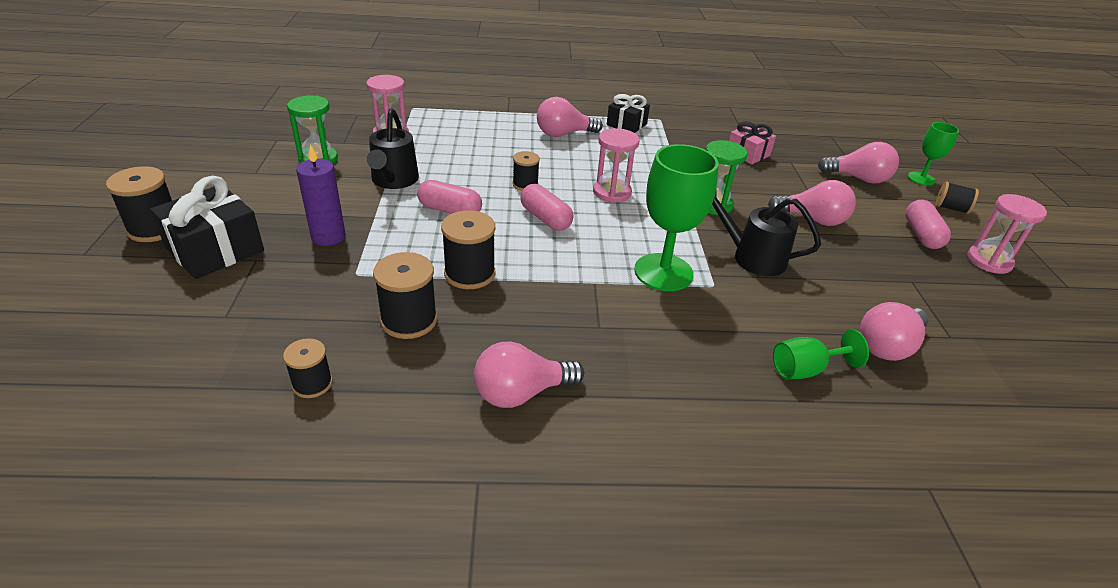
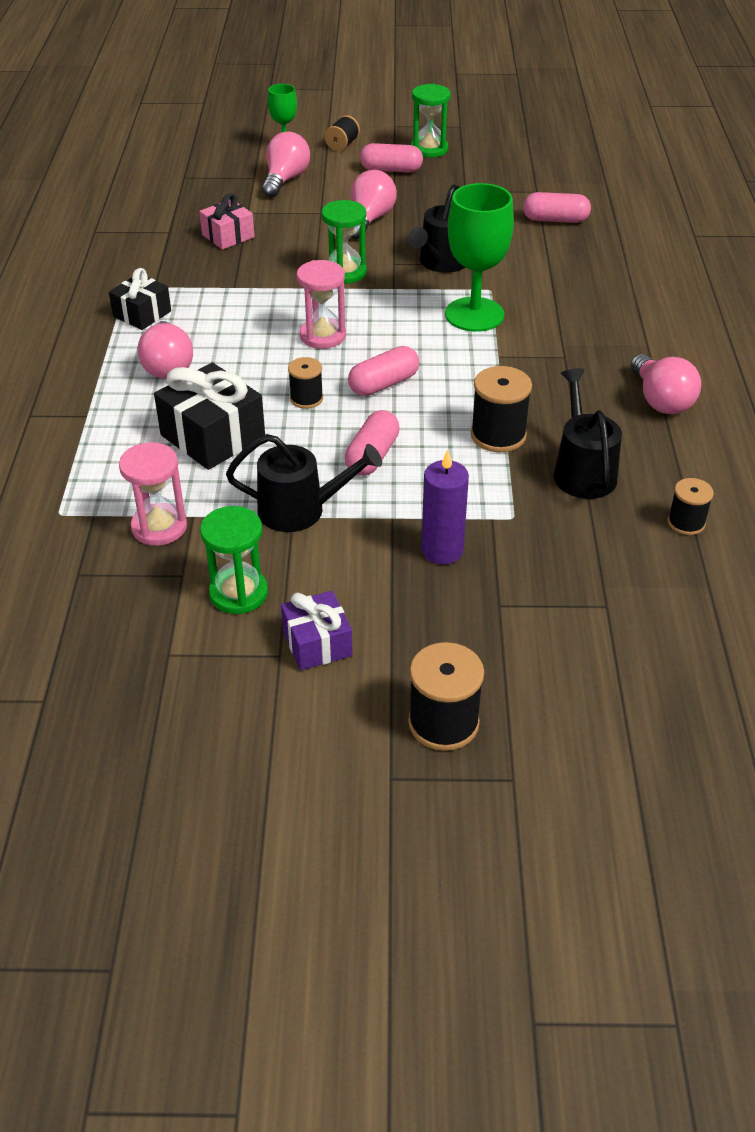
camera: 85 degrees left, 5 degrees up
black gift [150,176,264,279] -> black gift moved to [154,363,265,470]
black spool [373,252,437,339] -> black watering can [554,368,622,499]
green goblet [773,329,869,379] -> none
pink light bulb [860,302,929,361] -> pink capsule [523,192,591,223]
pink hourglass [967,194,1047,274] -> green hourglass [411,84,451,158]
none -> purple gift [281,591,352,670]

